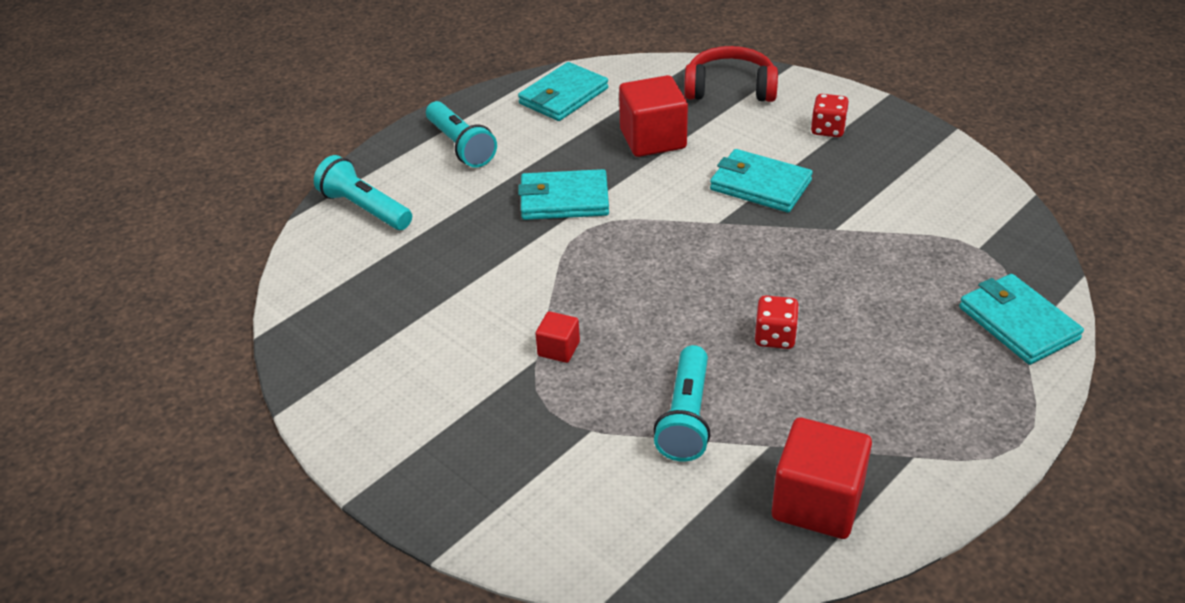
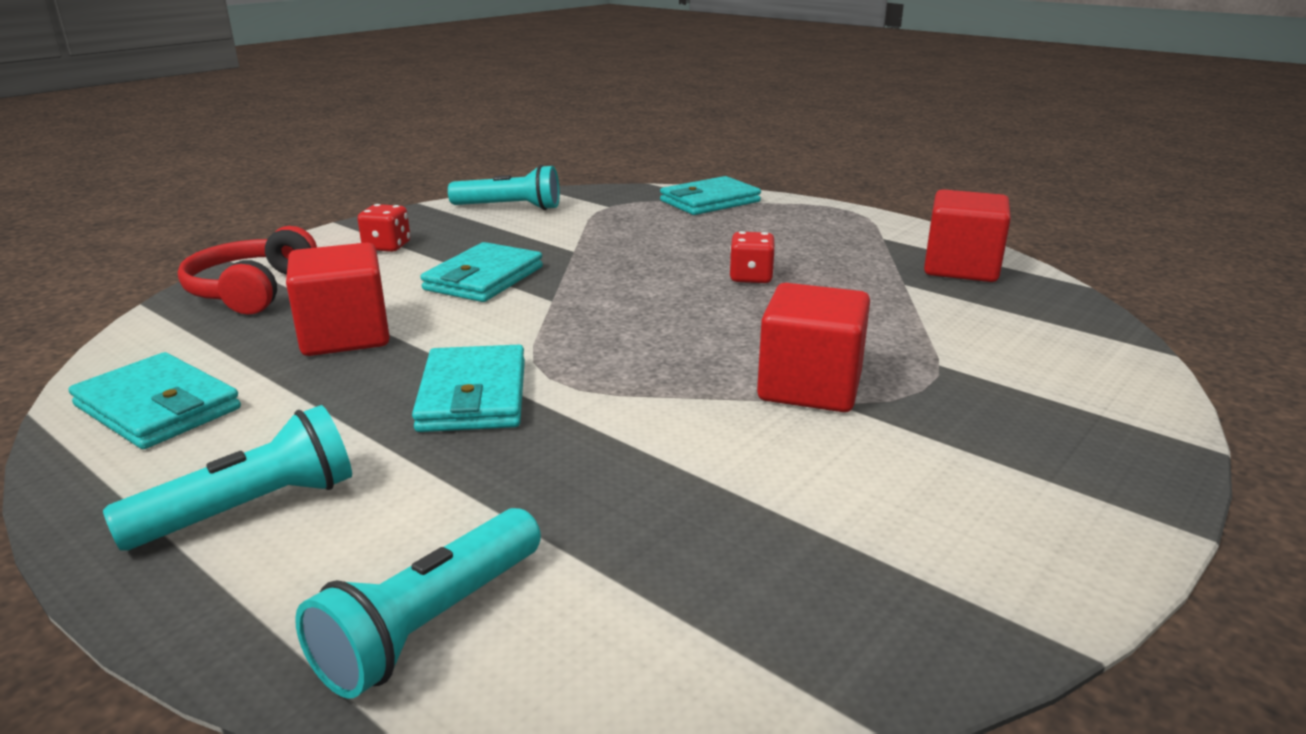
camera: 95 degrees left, 15 degrees down
red cube [535,311,580,363] -> red cube [757,283,870,412], size x1.99
turquoise flashlight [654,345,711,462] -> turquoise flashlight moved to [448,165,560,210]

